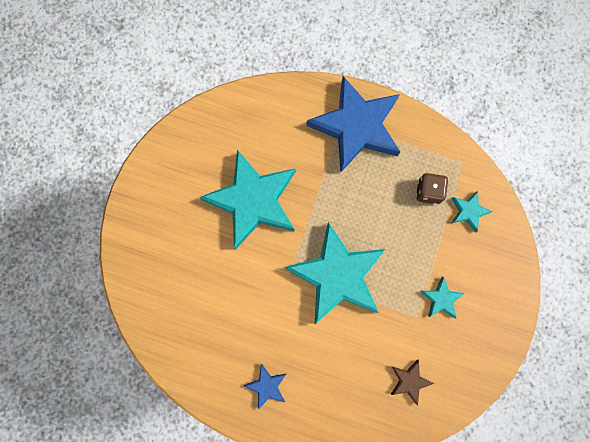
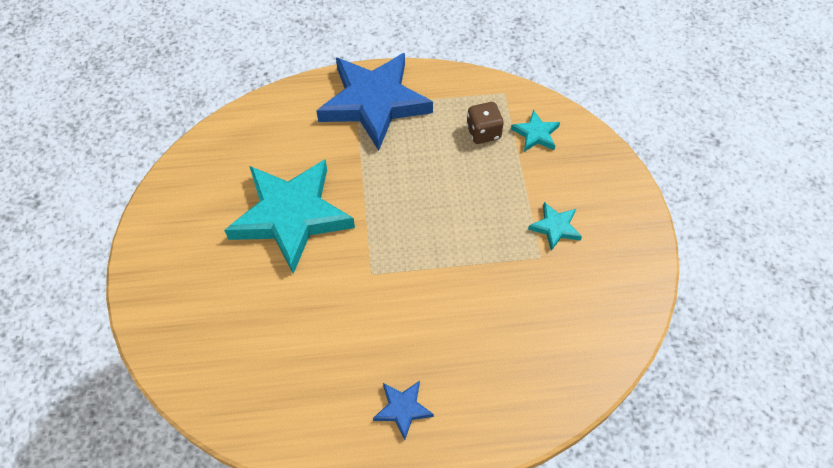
camera: 25 degrees left, 20 degrees down
turquoise star [285,222,385,324] -> none
brown star [391,359,434,406] -> none

